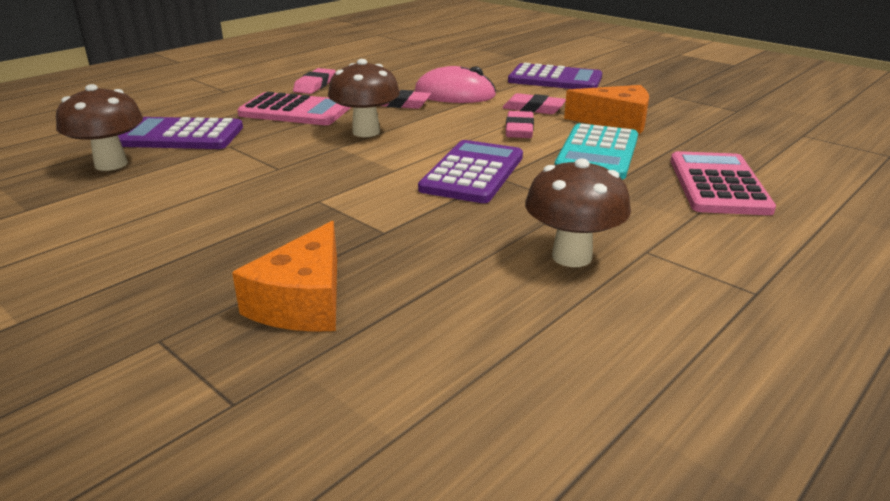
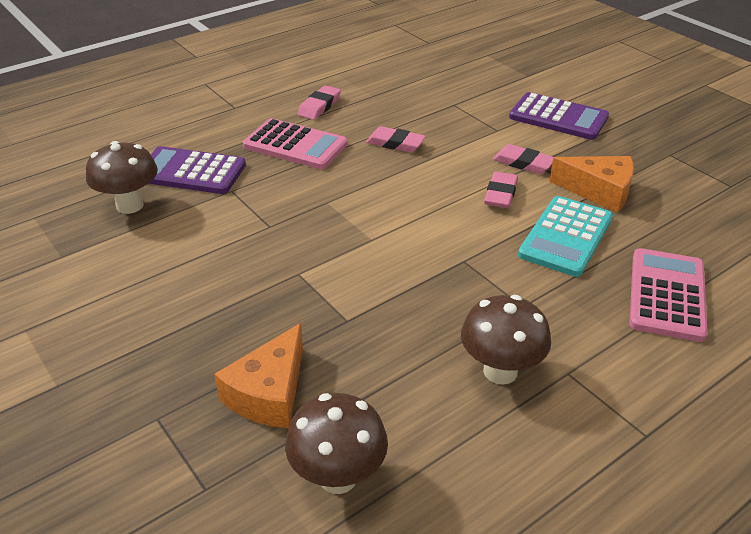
camera: 10 degrees right, 10 degrees up
brown mushroom [328,59,400,137] -> brown mushroom moved to [285,393,388,494]
pink mouse [415,66,496,103] -> none
purple calculator [418,140,523,203] -> none

